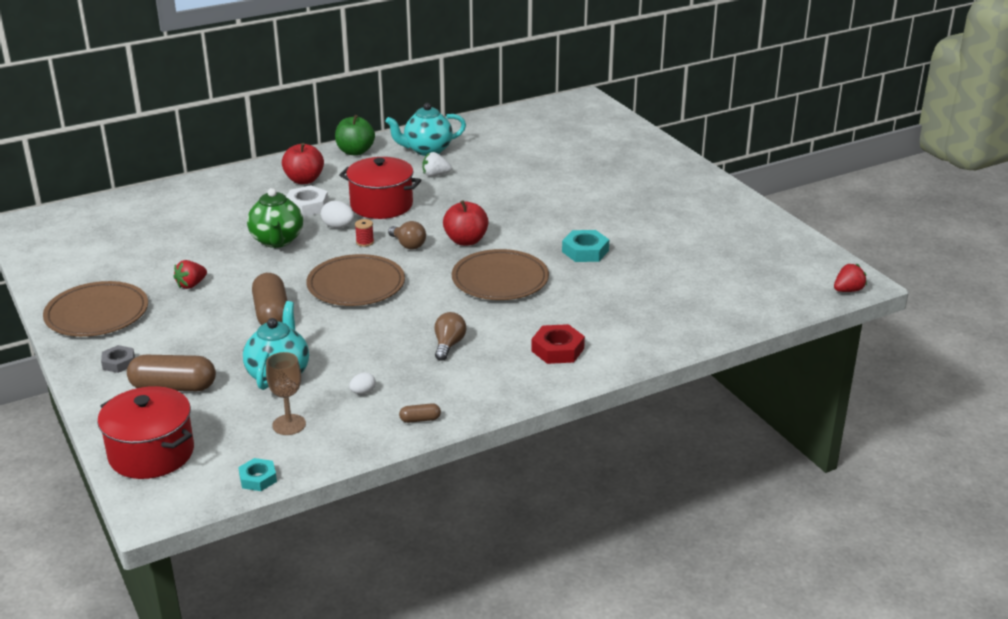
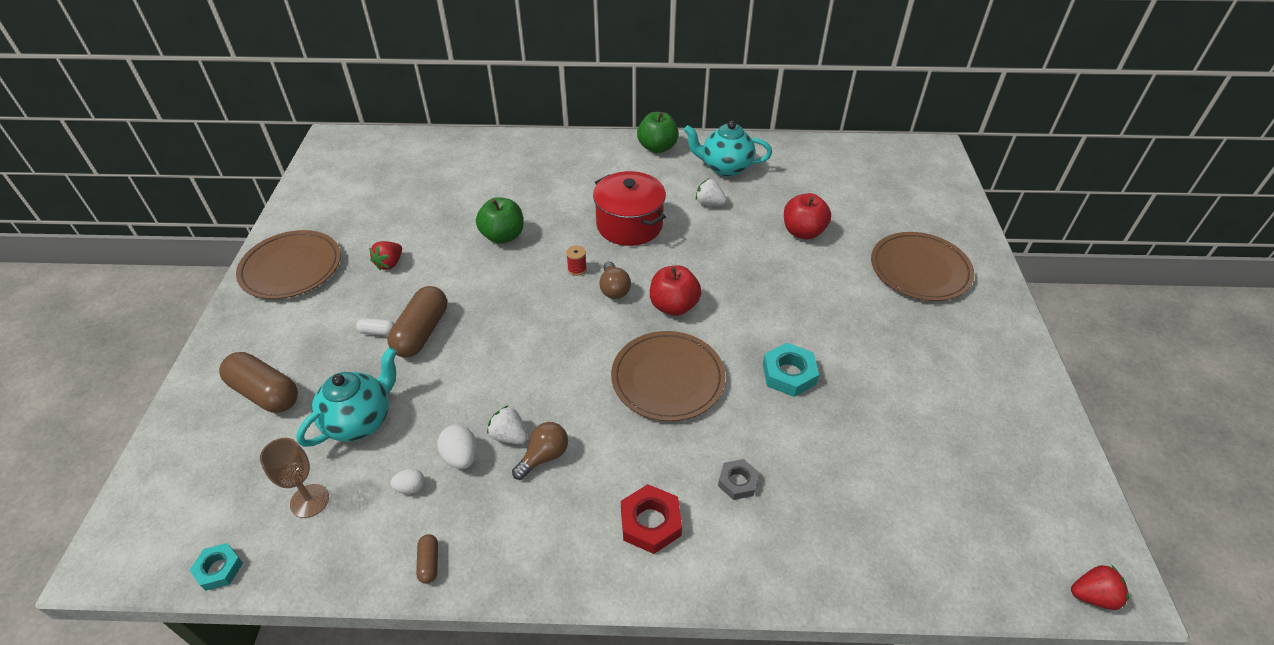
camera: 30 degrees right, 15 degrees up
red pot [98,386,194,479] -> none
grey nut [101,345,135,373] -> grey nut moved to [718,459,759,500]
red strawberry [173,260,207,289] -> red strawberry turned 45 degrees counterclockwise [369,241,402,271]
green teapot [247,188,303,248] -> green apple [476,197,524,244]
red apple [282,143,324,184] -> red apple moved to [784,193,831,239]
white nut [287,185,328,217] -> none
brown plate [306,254,405,306] -> brown plate moved to [871,232,974,301]
white egg [321,201,355,228] -> white egg moved to [437,424,478,469]
brown capsule [399,403,441,423] -> brown capsule turned 60 degrees clockwise [416,534,438,584]
none -> white capsule [356,318,394,336]
none -> white strawberry [487,405,528,444]

